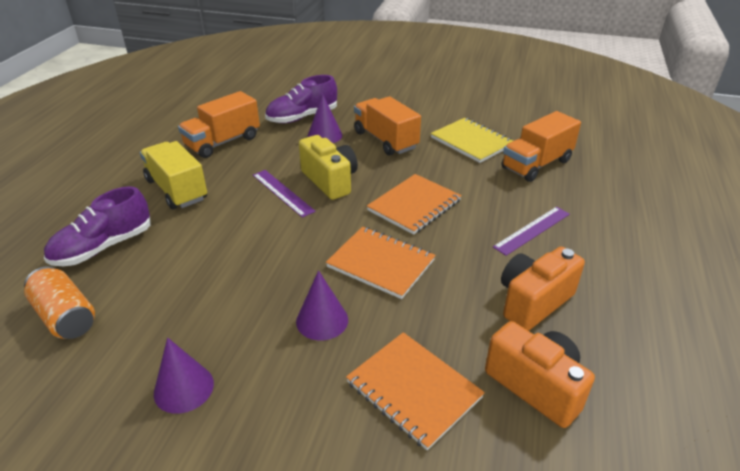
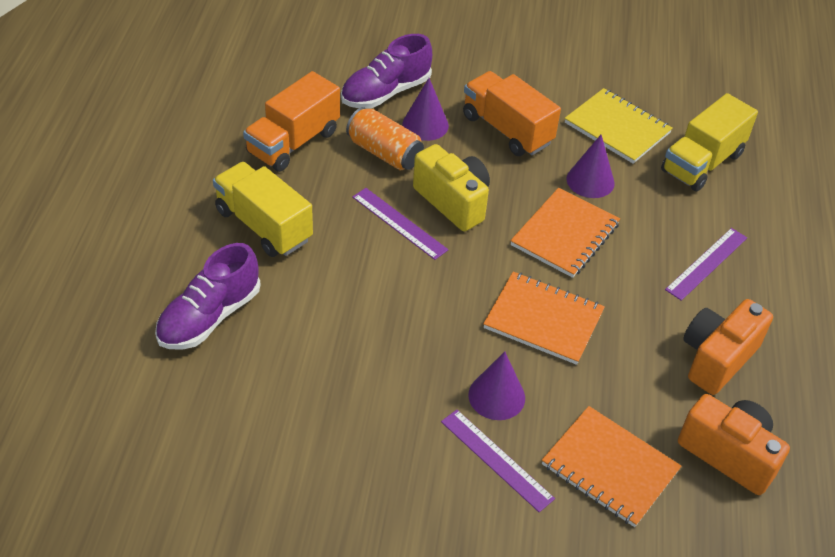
camera: 10 degrees left, 10 degrees up
orange can [24,266,95,339] -> orange can moved to [346,107,424,170]
purple cone [154,338,214,414] -> purple cone moved to [567,135,615,198]
orange truck [501,111,581,182] -> yellow truck [661,93,758,191]
none -> purple ruler [441,410,555,512]

